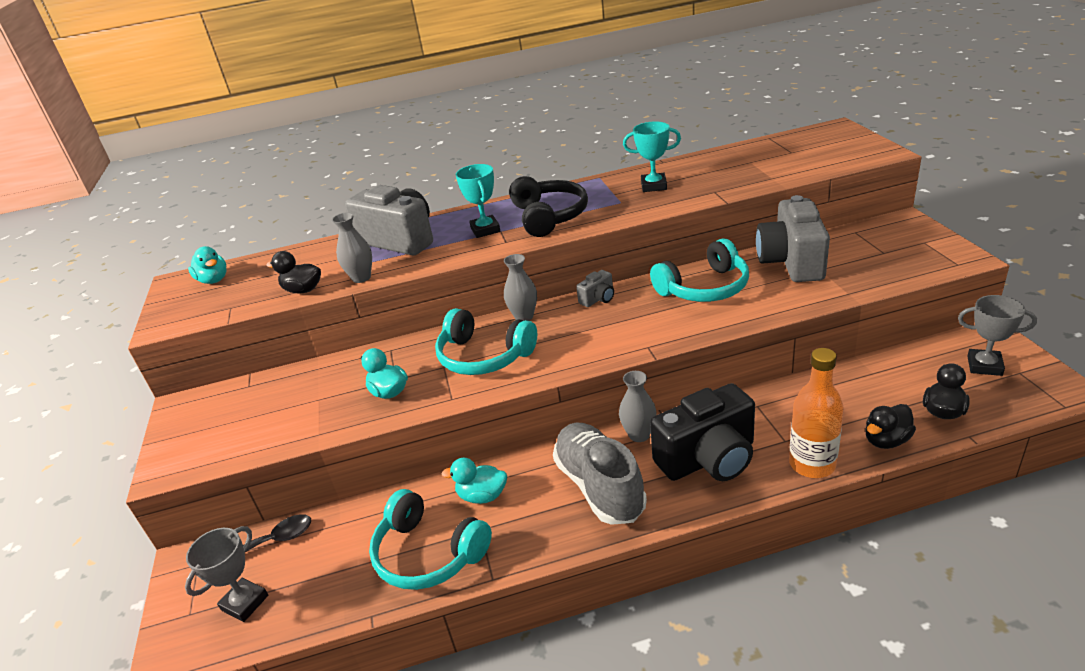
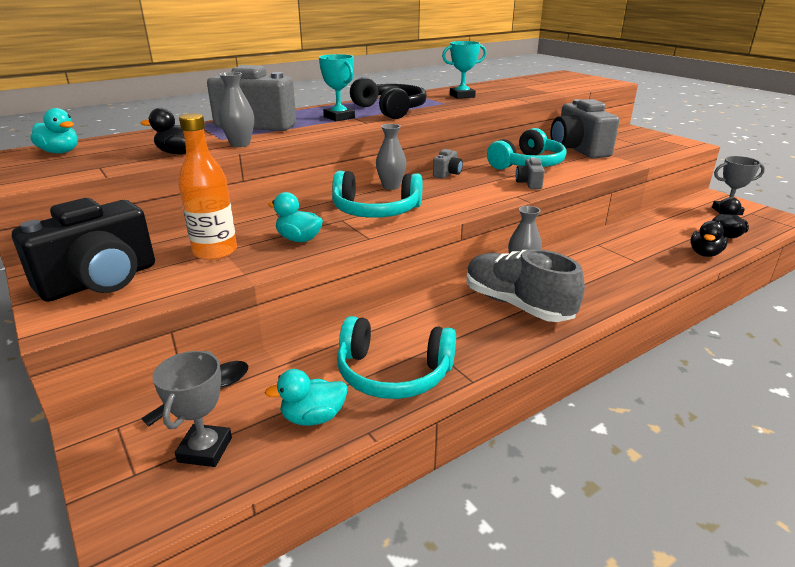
camera: 25 degrees left, 5 degrees down
turquoise duck [441,458,507,504] -> turquoise duck moved to [265,369,348,426]
black camera [650,383,755,481] -> black camera moved to [12,198,155,302]
orange bottle [789,348,844,478] -> orange bottle moved to [178,113,237,260]
none -> grey camera [516,157,545,189]

